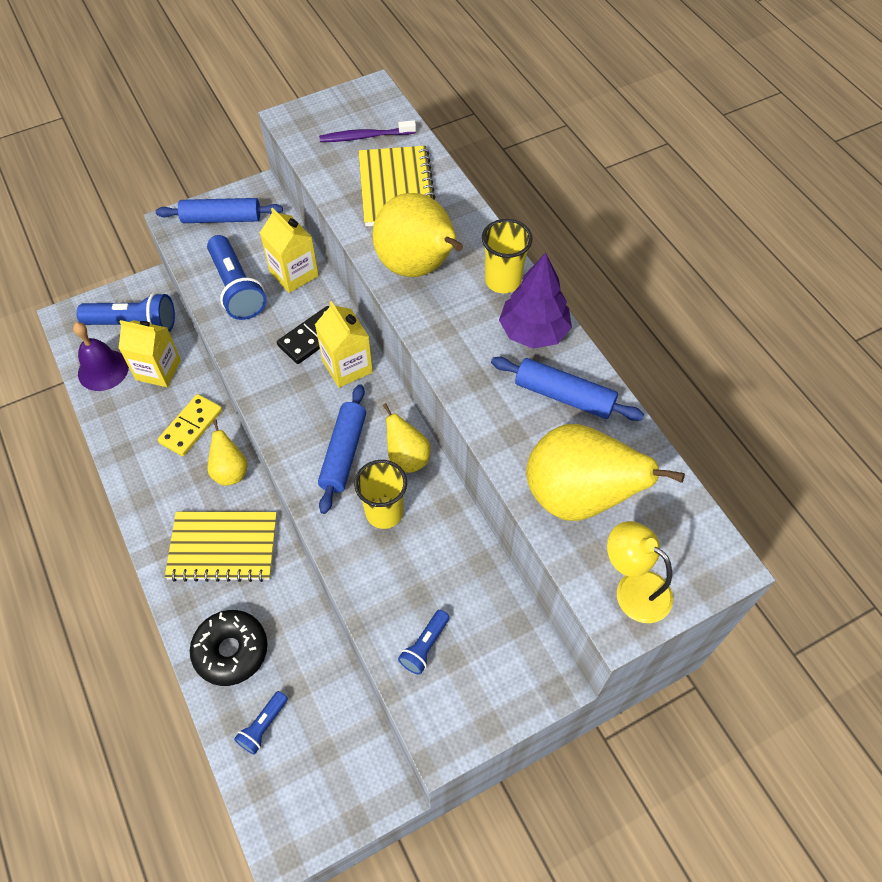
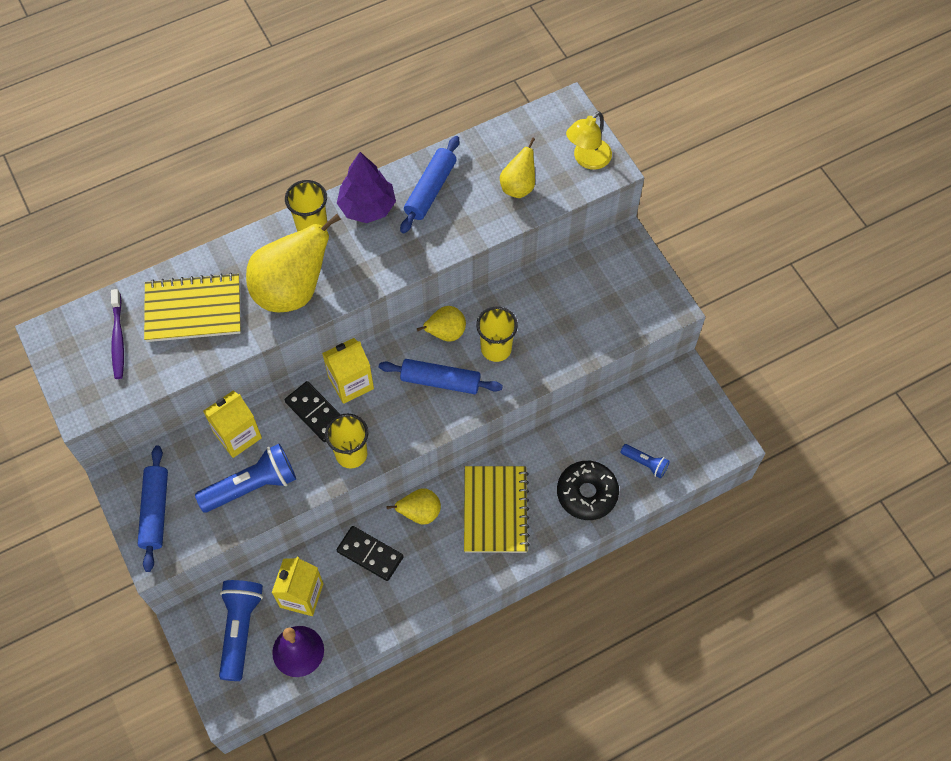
camera: 90 degrees left, 5 degrees up
yellow domino [158,394,222,456] -> black domino [337,526,403,581]
blue flashlight [398,610,449,675] -> none
yellow pear [526,424,685,521] -> yellow pear [500,137,535,198], size x0.53
none -> yellow cup [325,414,368,468]

